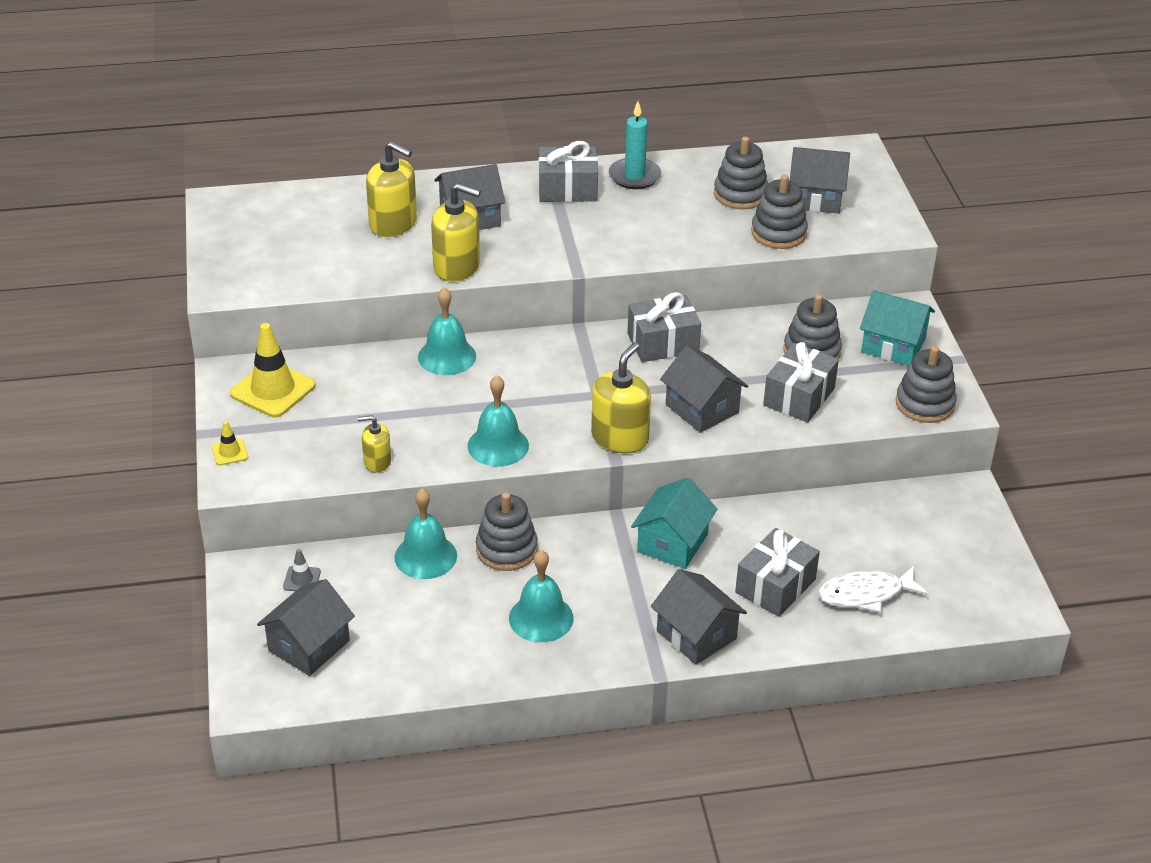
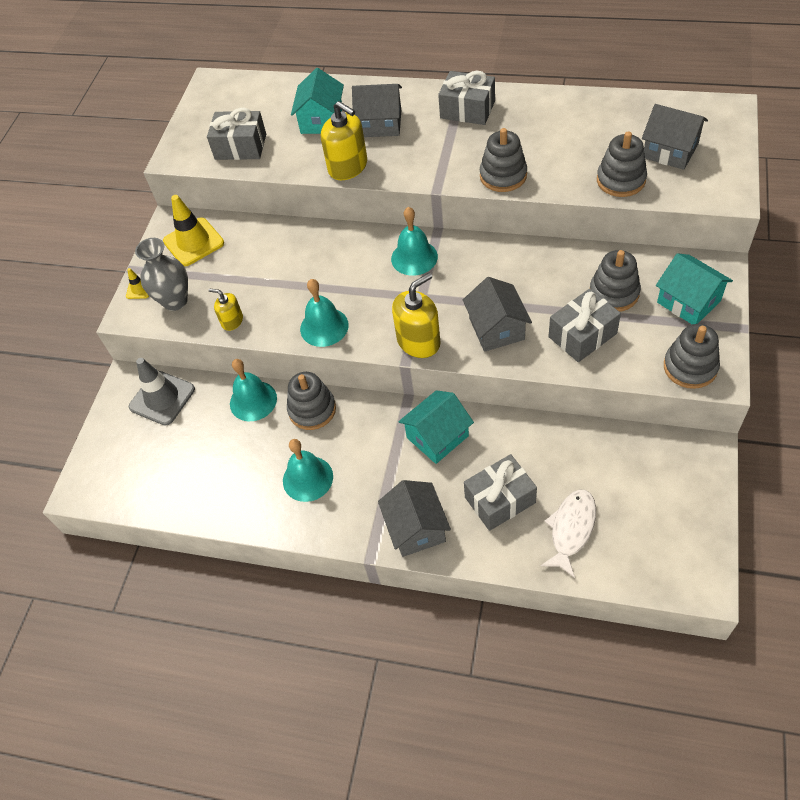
camera: 30 degrees right, 15 degrees up
grey house [257,579,355,676] -> none
grey traffic cone [283,549,321,591] -> grey traffic cone [129,358,195,426], size x2.11
yellow soap dispenser [366,141,417,237] -> turquoise house [291,68,344,134]
turquoise bell [418,287,476,375] -> turquoise bell moved to [391,207,438,276]
turquoise candle [609,101,661,189] -> none
grey gift [627,292,701,362] -> grey gift moved to [207,108,266,160]
grey stacking toy [714,137,768,209] -> grey stacking toy moved to [480,128,527,192]
white fish [818,566,928,613] -> white fish turned 105 degrees clockwise [541,490,596,578]
none -> grey vase [135,238,188,311]

